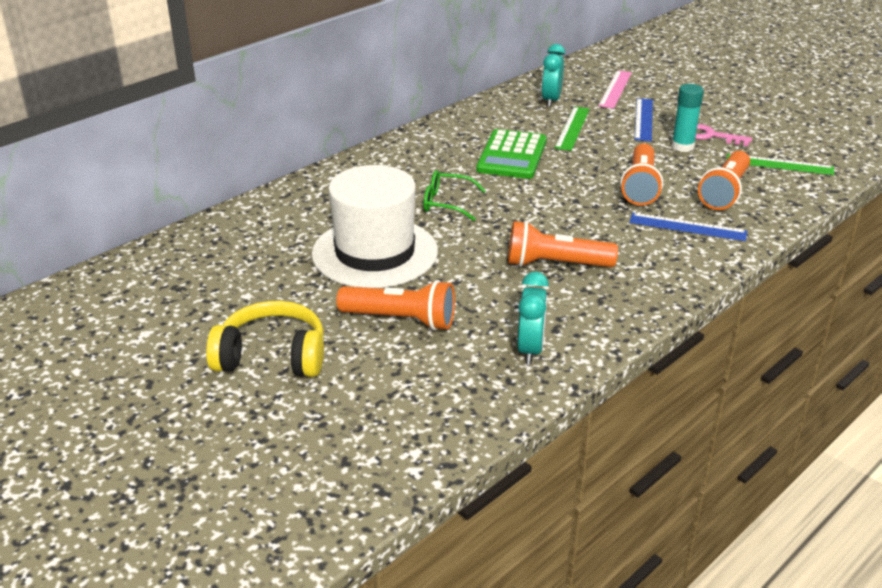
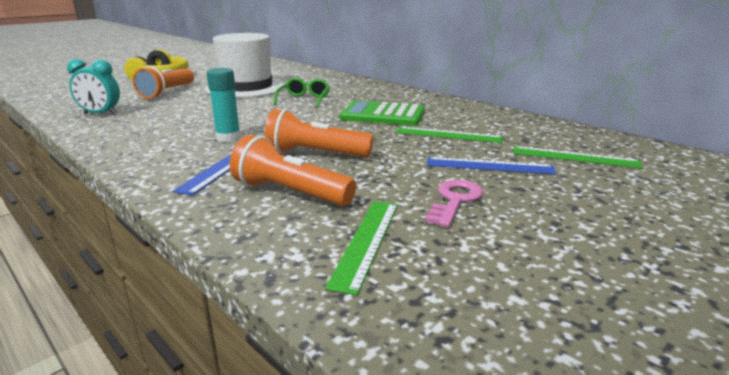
camera: 90 degrees right, 10 degrees down
orange flashlight [508,221,618,267] -> none
turquoise clock [541,44,565,107] -> none
pink ruler [598,70,632,109] -> green ruler [513,146,643,169]
turquoise glue stick [672,84,704,152] -> turquoise glue stick moved to [207,68,241,142]

